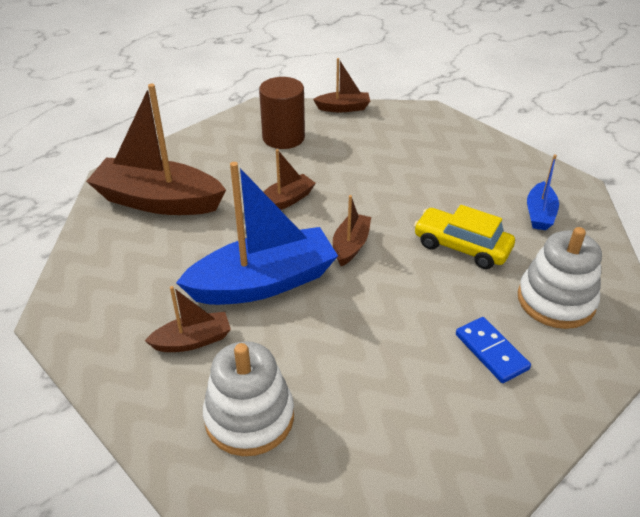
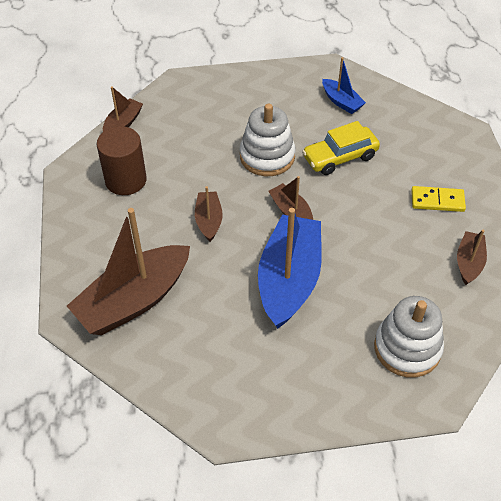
camera: 55 degrees left, 10 degrees up
brown boat [145,286,231,352] -> brown boat moved to [457,230,487,285]
blue domino [456,317,531,383] -> yellow domino [411,186,466,212]
white stacking toy [518,227,602,329] -> white stacking toy moved to [240,104,295,176]

